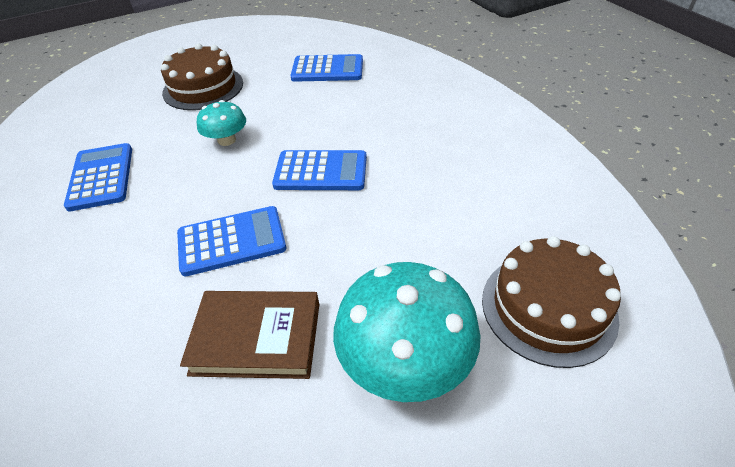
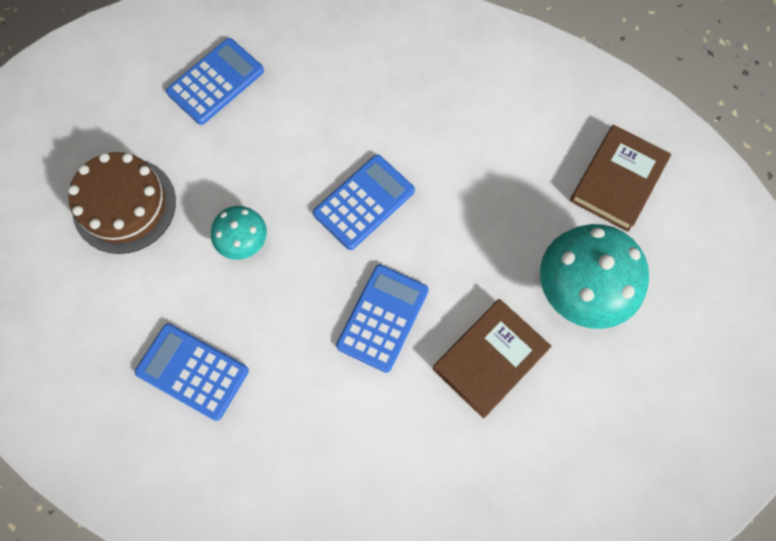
camera: 50 degrees left, 25 degrees up
brown cake [482,236,621,368] -> brown book [570,125,671,232]

